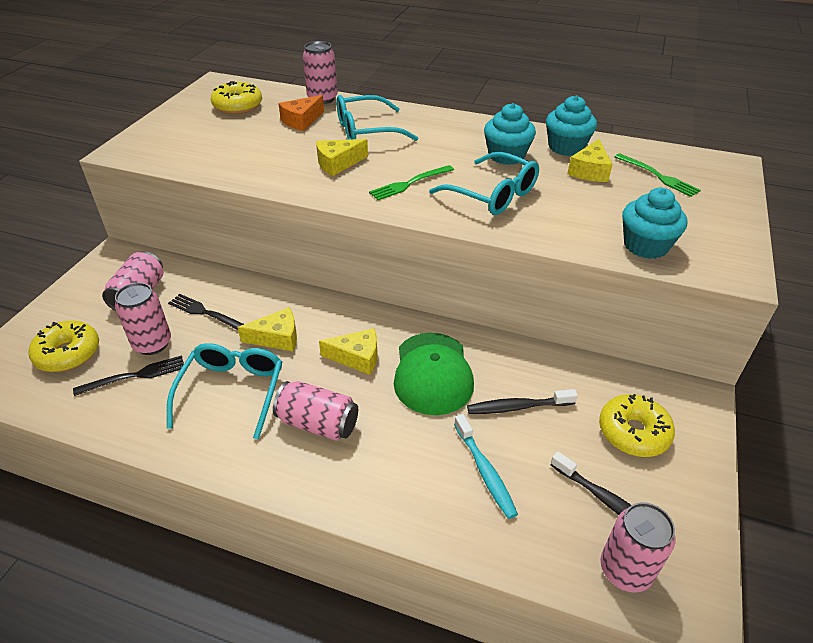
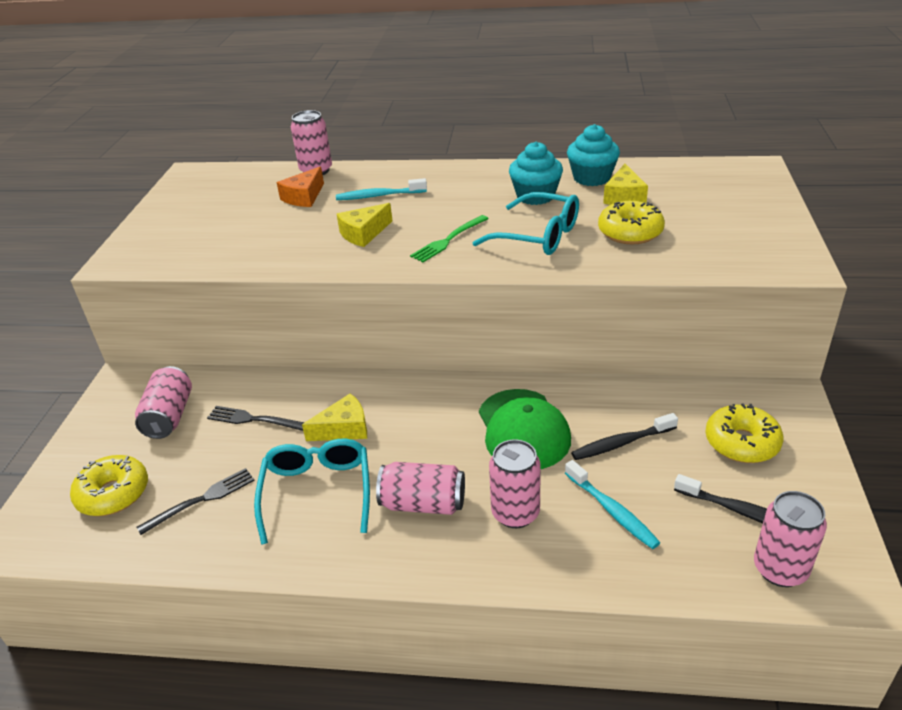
camera: 10 degrees left, 5 degrees down
pink can [115,282,171,355] -> pink can moved to [489,440,541,528]
yellow donut [211,81,262,114] -> yellow donut moved to [598,201,665,244]
yellow cheese [319,328,377,375] -> none
turquoise glasses [336,95,418,141] -> turquoise toothbrush [336,178,427,200]
green fork [615,153,701,197] -> none
turquoise cupcake [622,188,687,259] -> none

